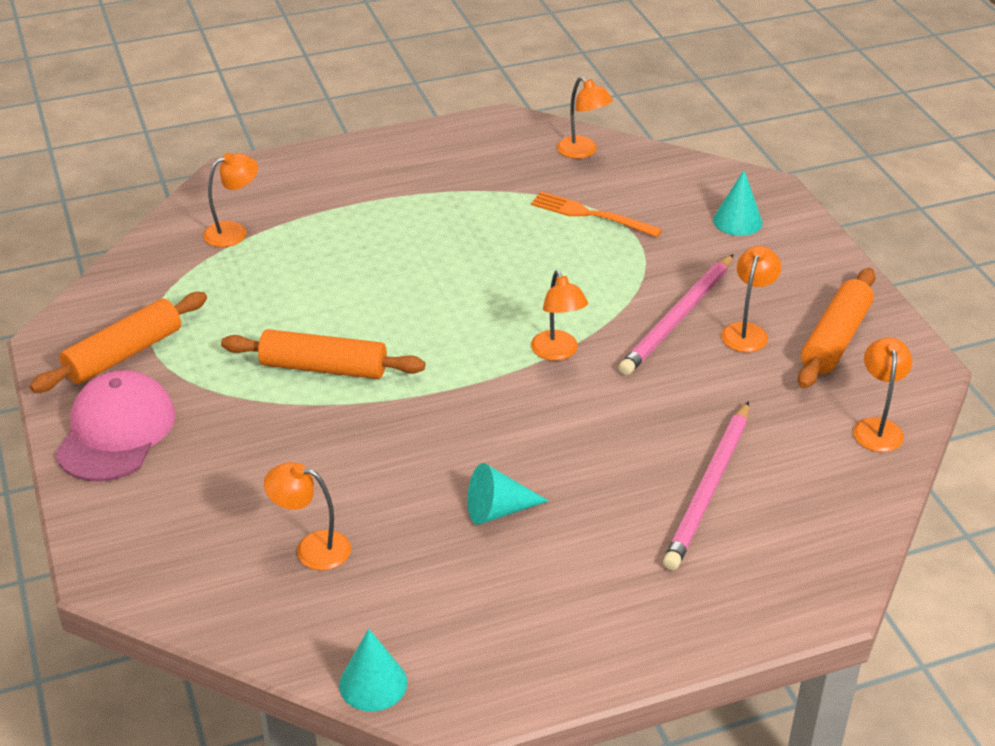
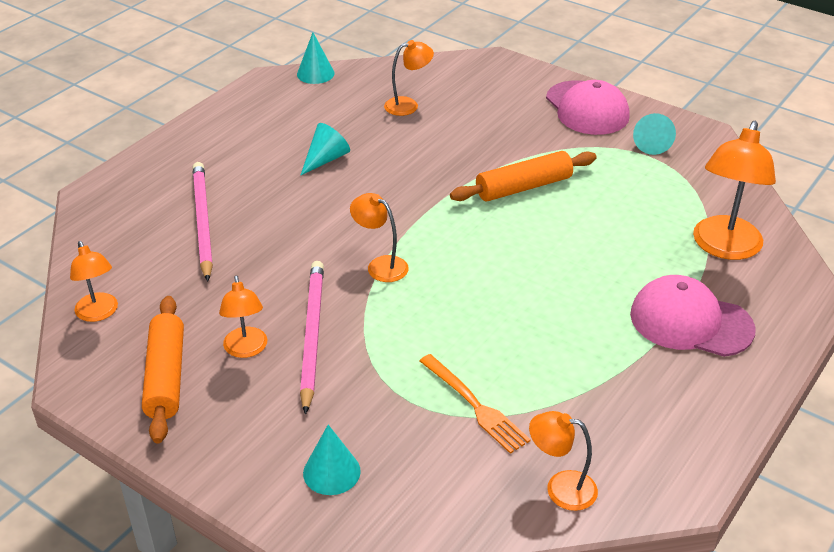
camera: 145 degrees right, 0 degrees up
orange rolling pin [30,292,207,393] -> turquoise cone [633,113,676,155]
orange lamp [203,153,258,247] -> orange lamp [693,121,776,260], size x1.74
orange fork [531,191,662,237] -> orange fork turned 60 degrees clockwise [420,354,531,454]
none -> pink cap [630,275,756,357]

